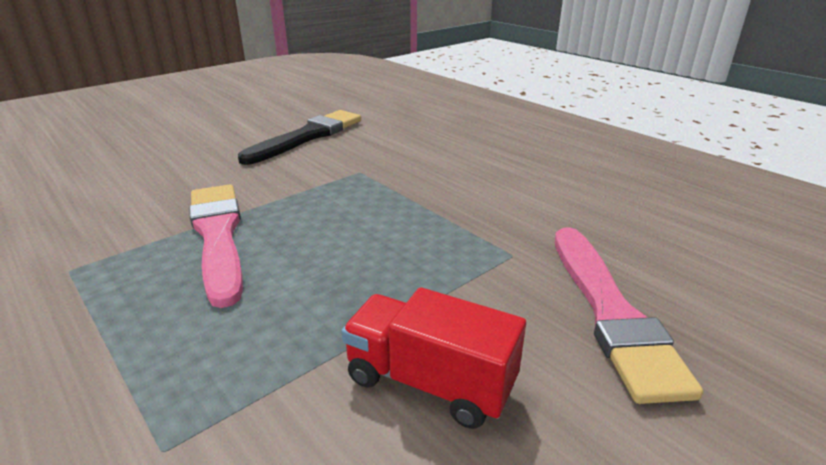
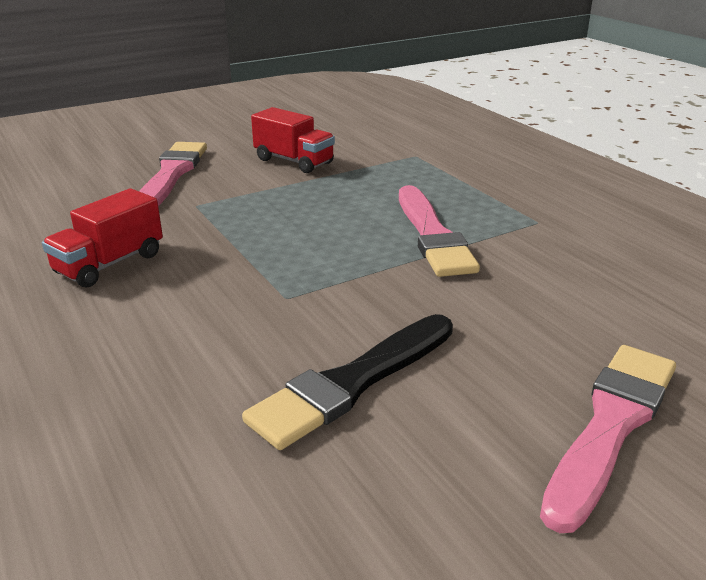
camera: 170 degrees left, 0 degrees up
none -> red truck [42,188,163,288]
none -> pink brush [540,345,676,533]

